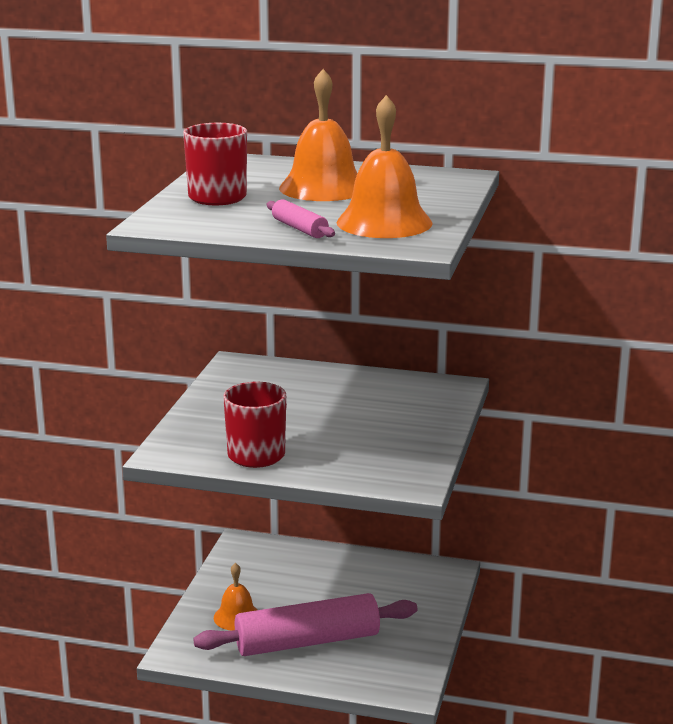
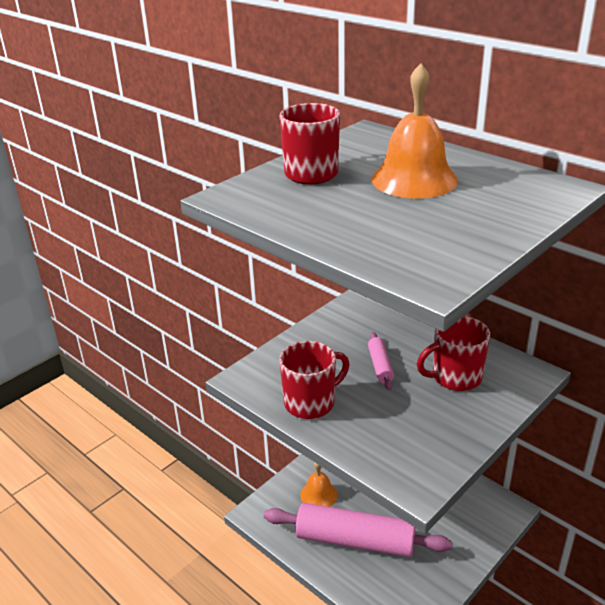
camera: 30 degrees right, 10 degrees up
pink rolling pin [267,199,335,238] -> pink rolling pin moved to [368,332,394,390]
orange bell [337,95,433,238] -> none
none -> red mug [417,316,490,391]

